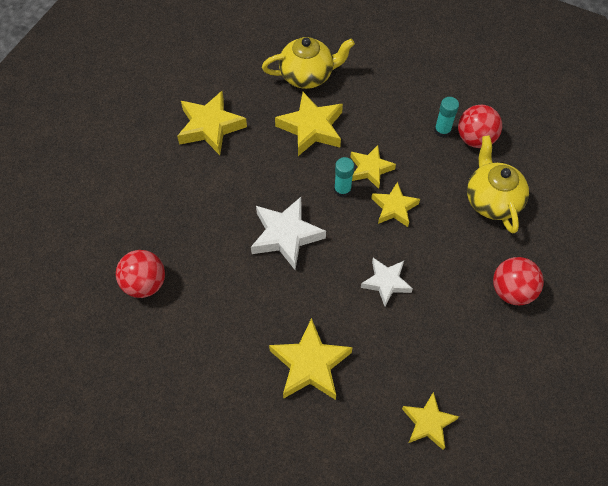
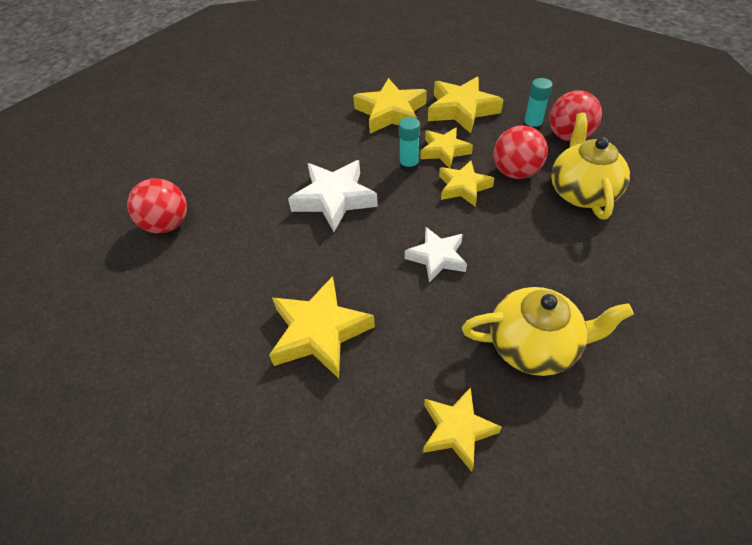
camera: 15 degrees right, 10 degrees down
yellow star [177,91,247,155] -> yellow star moved to [428,77,504,134]
yellow teapot [262,37,355,89] -> yellow teapot moved to [462,287,634,376]
red ball [493,257,544,305] -> red ball moved to [494,125,548,179]

